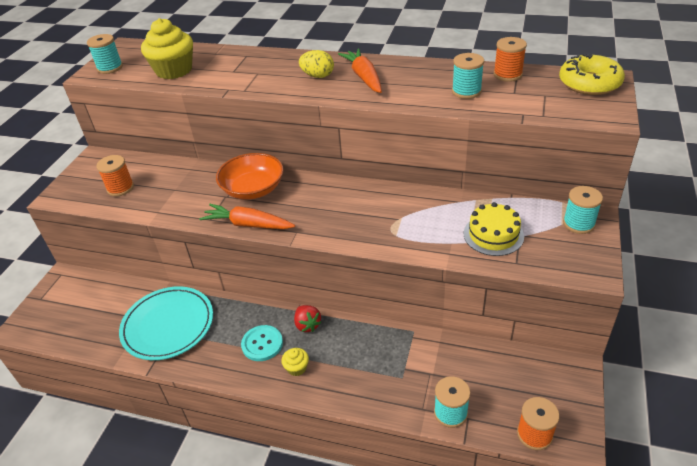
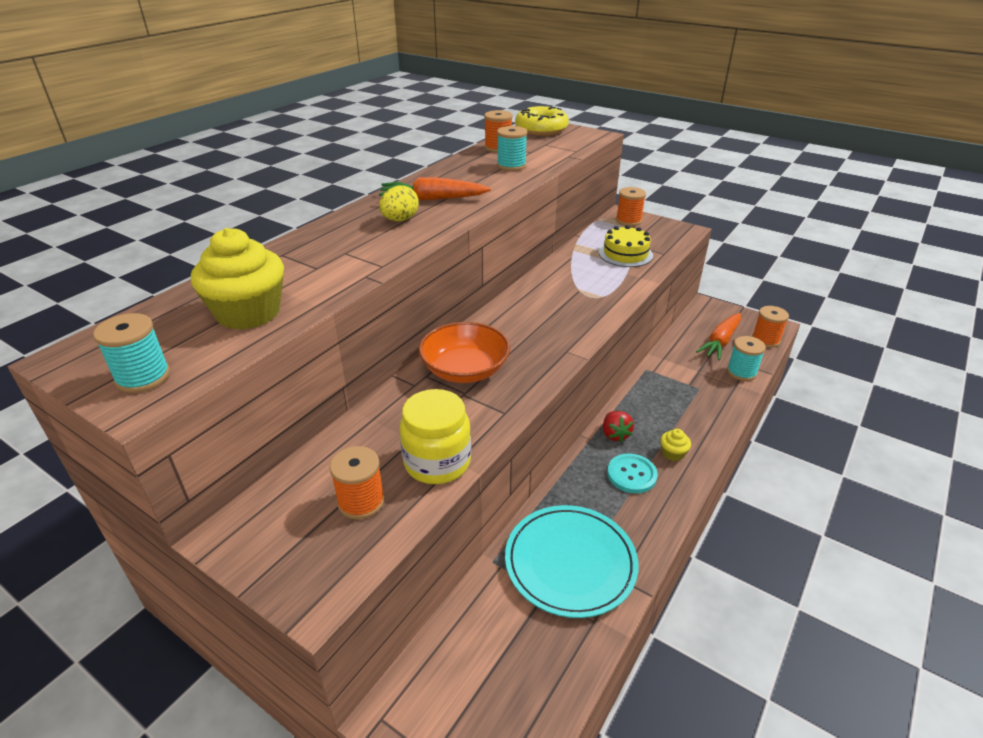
camera: 75 degrees left, 5 degrees down
orange carrot [199,204,295,229] -> orange carrot moved to [696,313,741,360]
red strawberry [294,305,322,332] -> red strawberry turned 90 degrees clockwise [603,411,634,442]
turquoise spool [563,186,603,234] -> orange spool [616,187,646,226]
none -> yellow jar [400,389,471,484]

